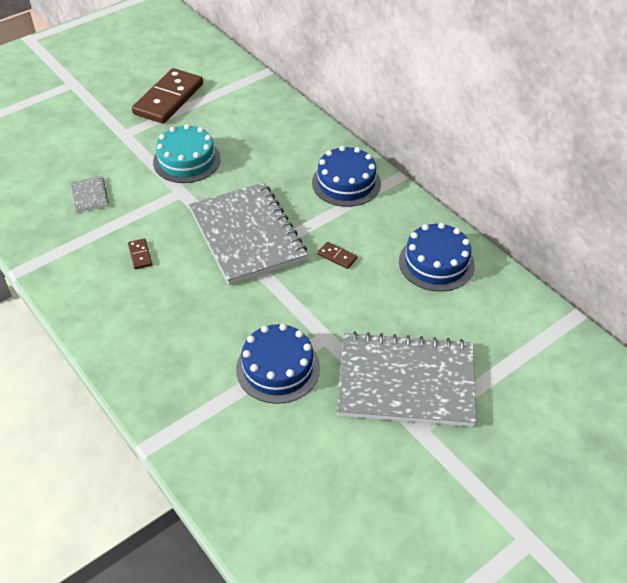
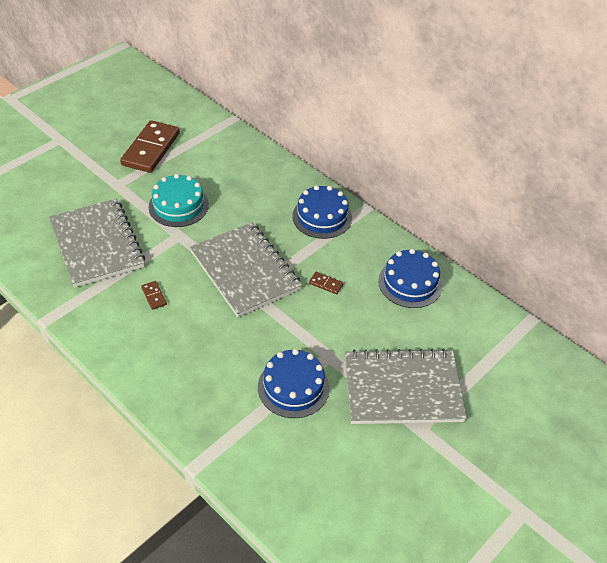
camera: 10 degrees left, 0 degrees up
grey notebook [71,176,109,213] -> grey notebook [49,199,145,288], size x2.49

